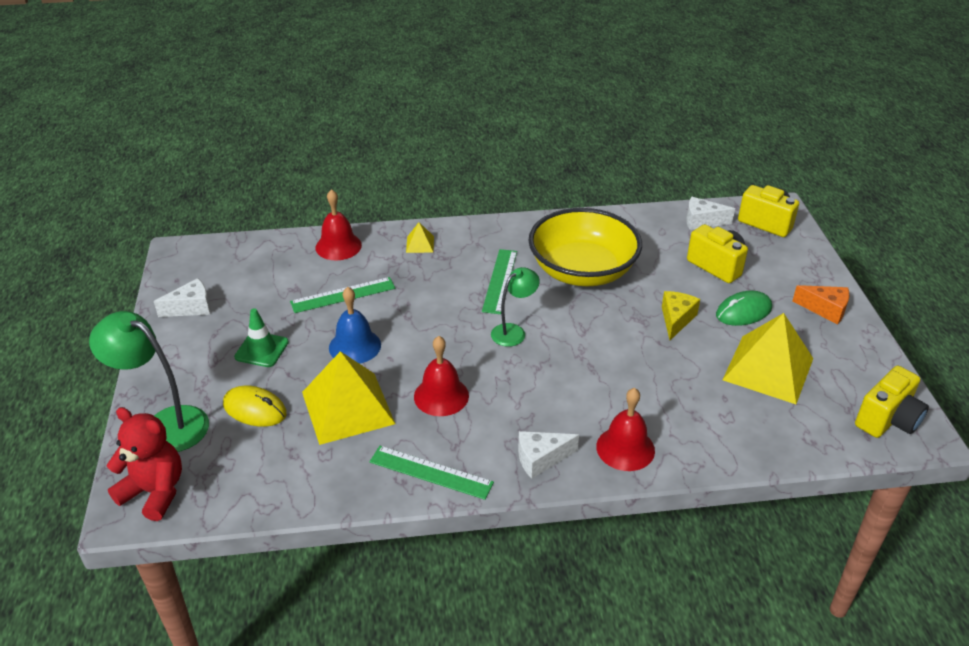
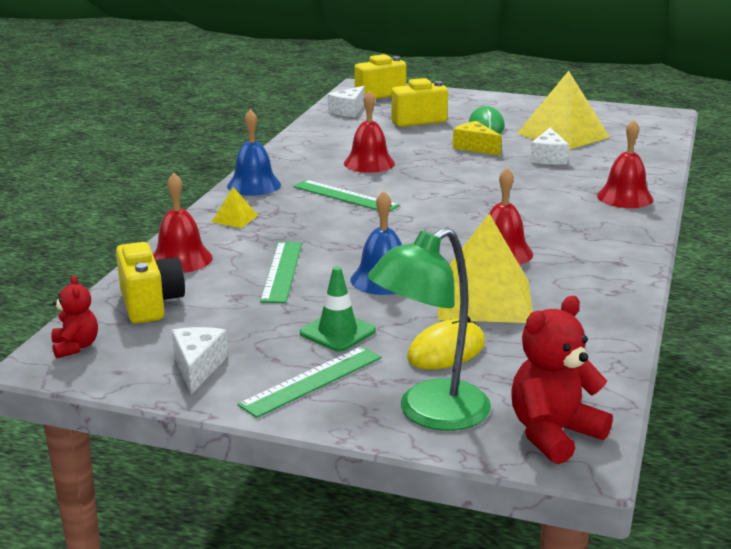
camera: 65 degrees left, 15 degrees down
green ruler [369,446,494,500] -> green ruler moved to [237,346,382,418]
green lamp [491,267,540,347] -> none
white cheese [518,431,579,479] -> white cheese moved to [530,128,569,165]
yellow bowl [528,208,642,286] -> red bell [344,90,395,173]
orange cheese [792,285,849,324] -> none
yellow camera [855,366,929,438] -> yellow camera moved to [116,242,185,324]
none -> red teddy bear [51,276,98,358]
none -> blue bell [227,109,281,196]

